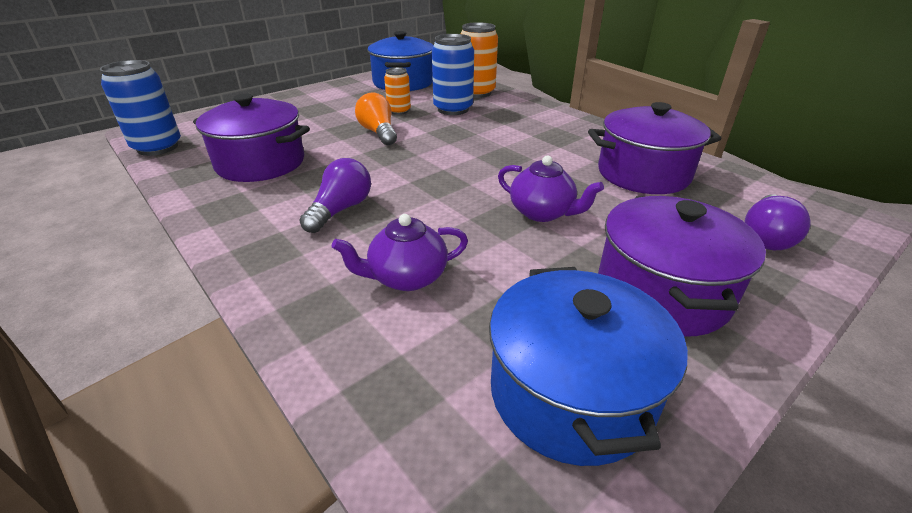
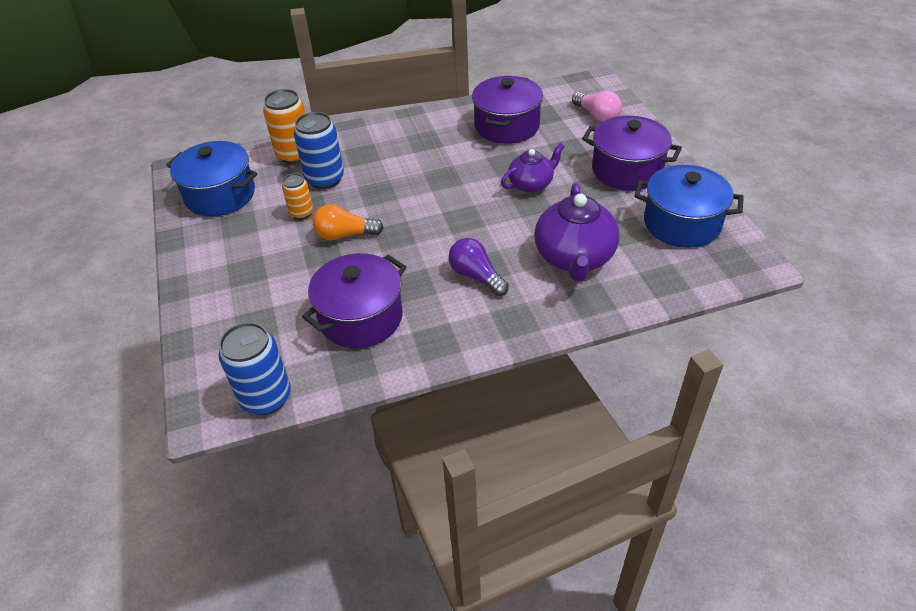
camera: 65 degrees left, 10 degrees up
purple teapot [332,214,468,291] -> purple teapot [534,183,620,281], size x1.65
purple light bulb [744,194,810,250] -> pink light bulb [572,91,622,122]

